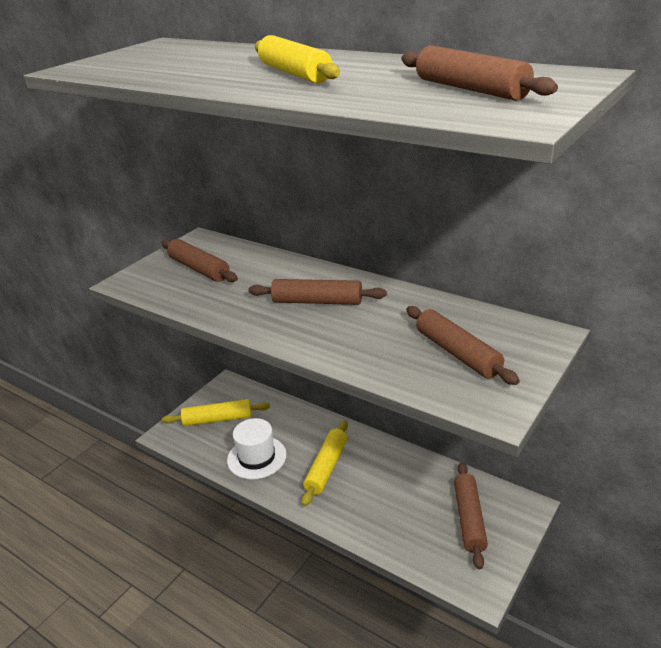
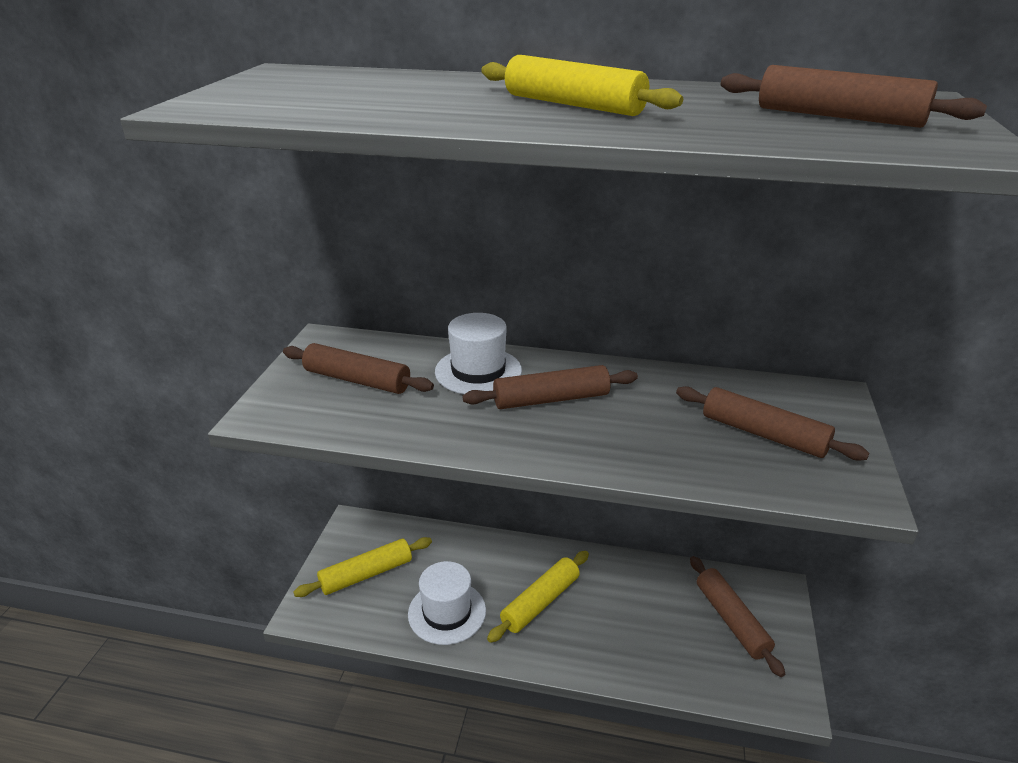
camera: 25 degrees left, 0 degrees up
yellow rolling pin [302,420,348,506] -> yellow rolling pin turned 45 degrees clockwise [487,551,589,643]
none -> white hat [435,313,522,394]

